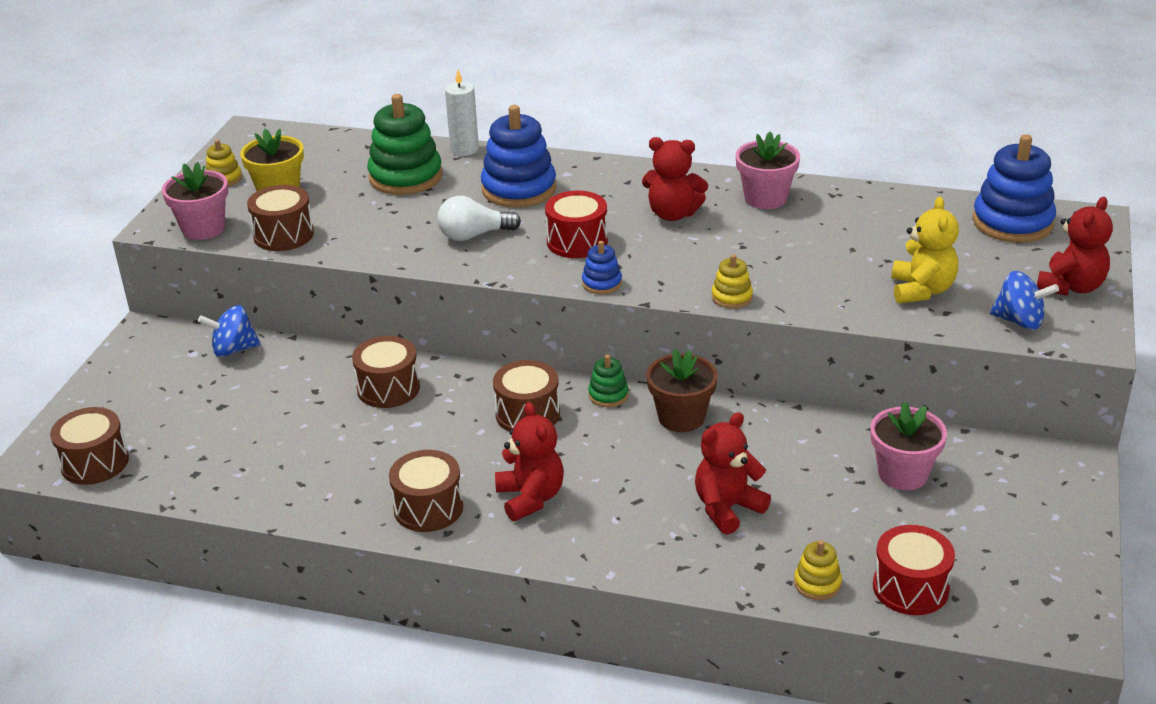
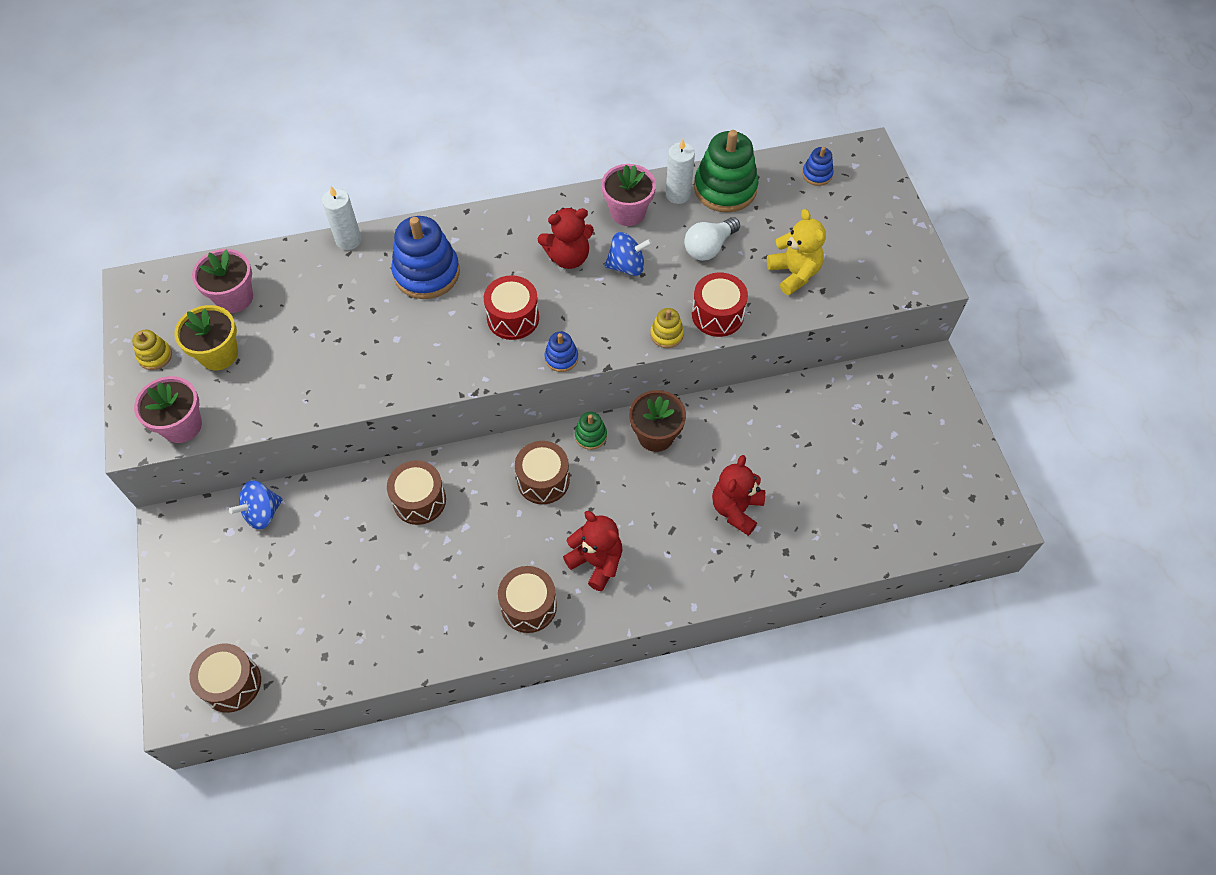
camera: 30 degrees left, 25 degrees up
brown drum [247,185,314,251] -> none
green stacking toy [367,94,443,195] -> green stacking toy moved to [694,130,758,213]
white light bulb [437,196,521,241] -> white light bulb moved to [684,217,740,261]
yellow stacking toy [794,540,842,600] -> none
pink flower pot [870,402,947,490] -> pink flower pot moved to [192,249,253,313]
red drum [873,525,955,615] -> red drum moved to [692,273,748,337]
blue stacking toy [972,134,1056,243] -> blue stacking toy [802,147,834,186], size x0.48
blue spinning top [990,271,1059,330] -> blue spinning top moved to [605,232,652,276]
red teddy bear [1037,197,1113,296] -> none
none -> white candle [666,139,695,204]

